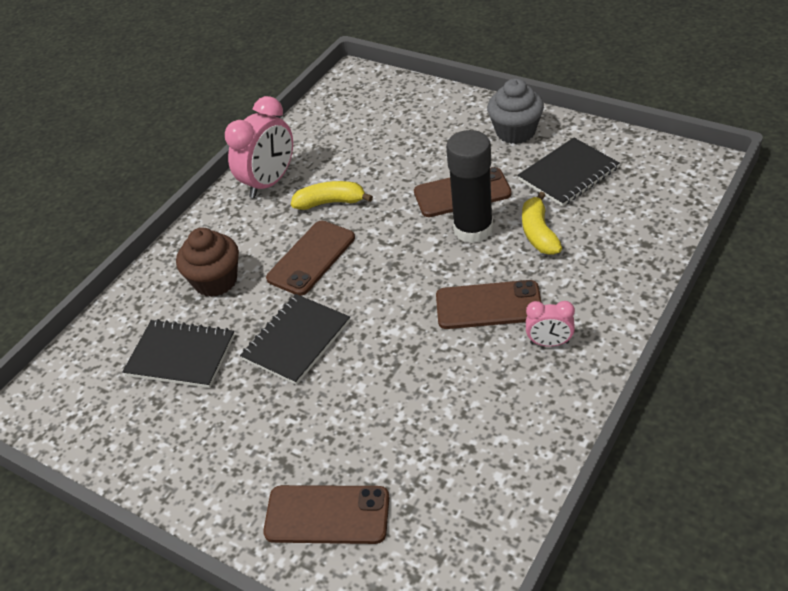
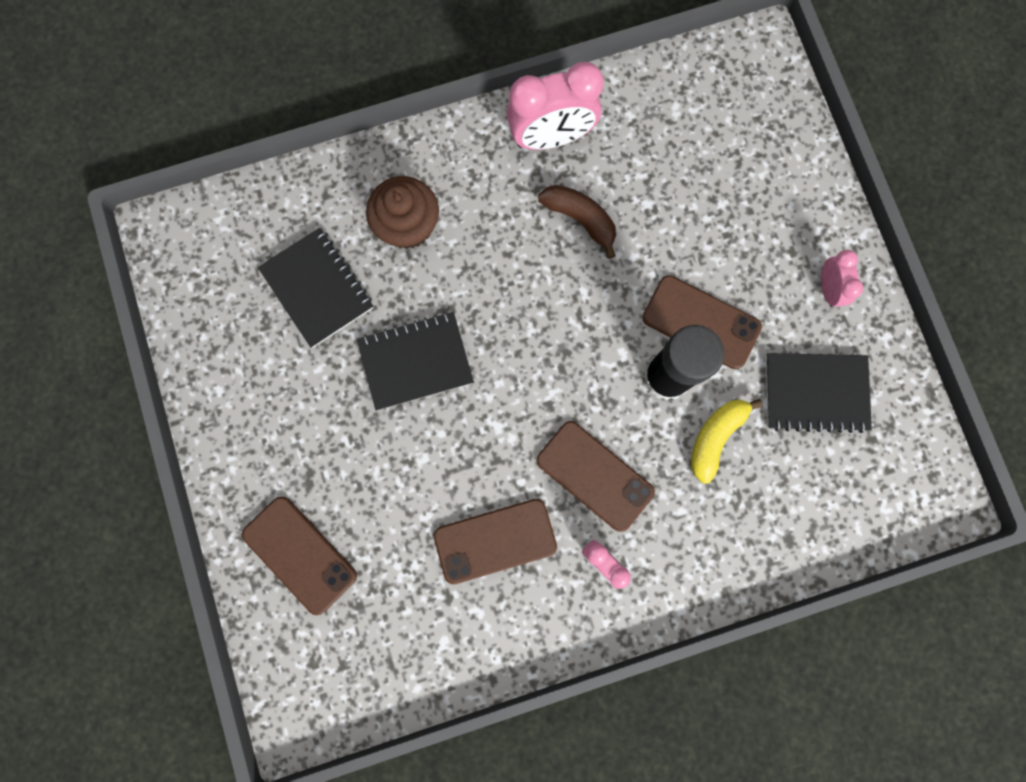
camera: 35 degrees right, 35 degrees up
brown phone [266,221,355,296] -> brown phone moved to [434,499,557,584]
yellow banana [291,181,373,210] -> brown banana [538,185,616,259]
grey cupcake [487,78,544,144] -> pink clock [821,250,864,307]

